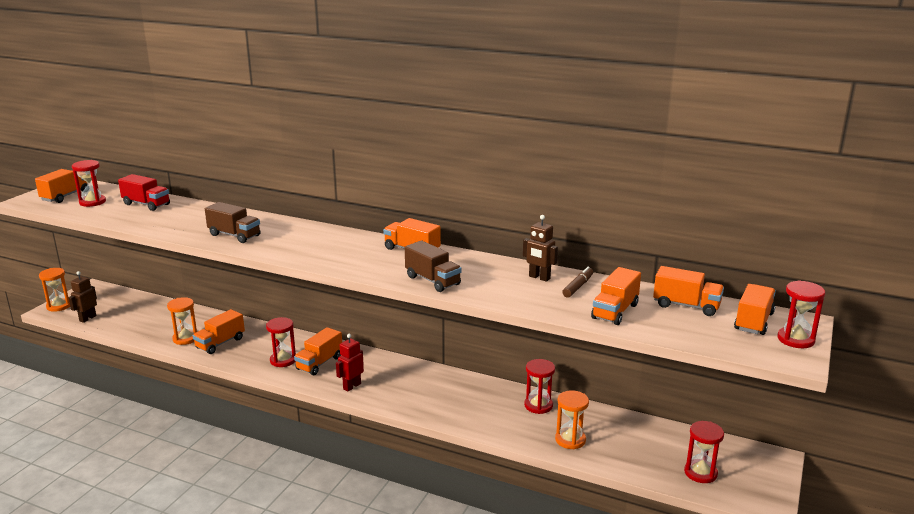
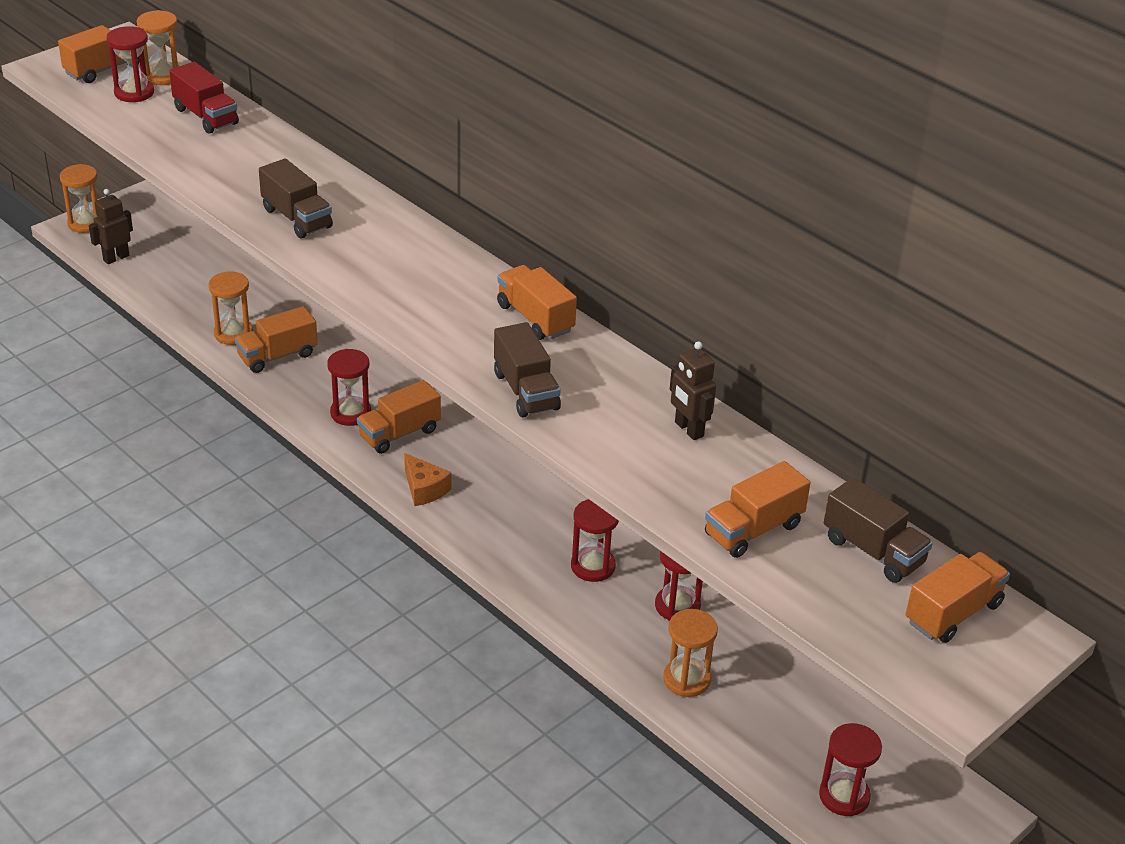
camera: 20 degrees right, 15 degrees up
red robot [336,334,364,391] -> orange cheese [404,453,452,506]
brown marker [562,267,593,297] -> none
orange truck [653,266,724,316] -> brown truck [824,477,933,583]
red hourglass [777,280,825,348] -> red hourglass moved to [571,499,619,582]
none -> orange hourglass [137,10,179,85]

